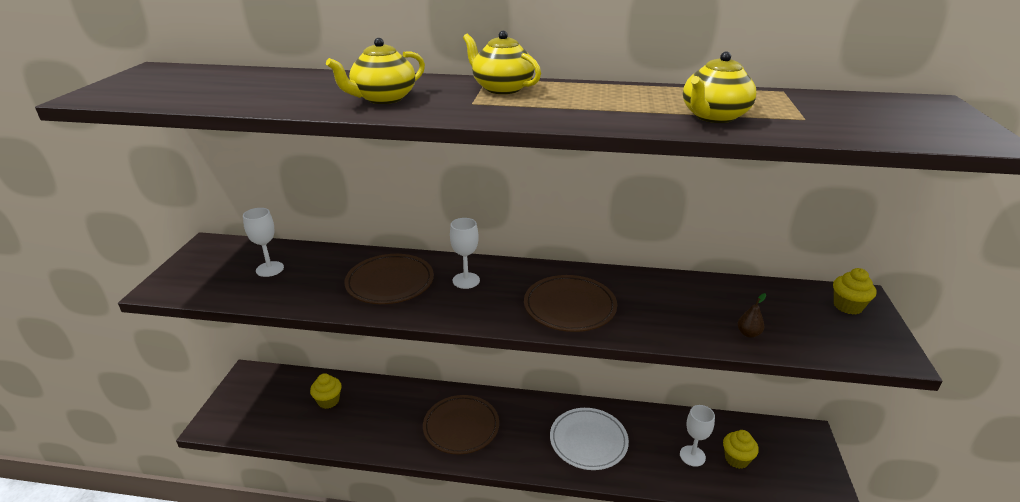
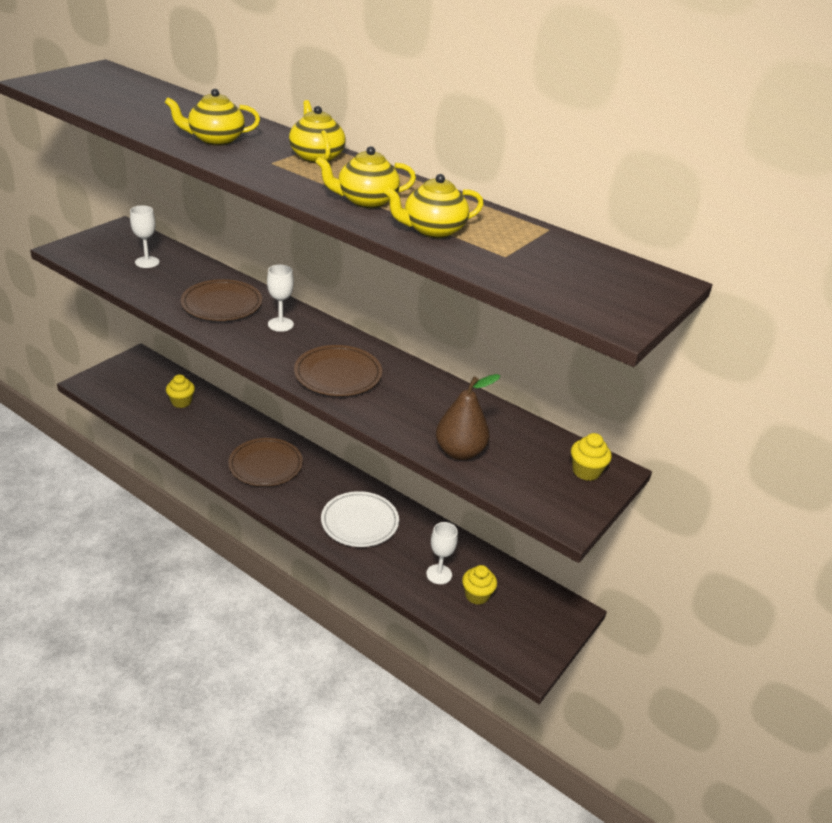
camera: 25 degrees right, 5 degrees up
brown pear [737,293,766,338] -> brown pear [436,374,500,460], size x2.15
none -> yellow teapot [316,146,416,208]

